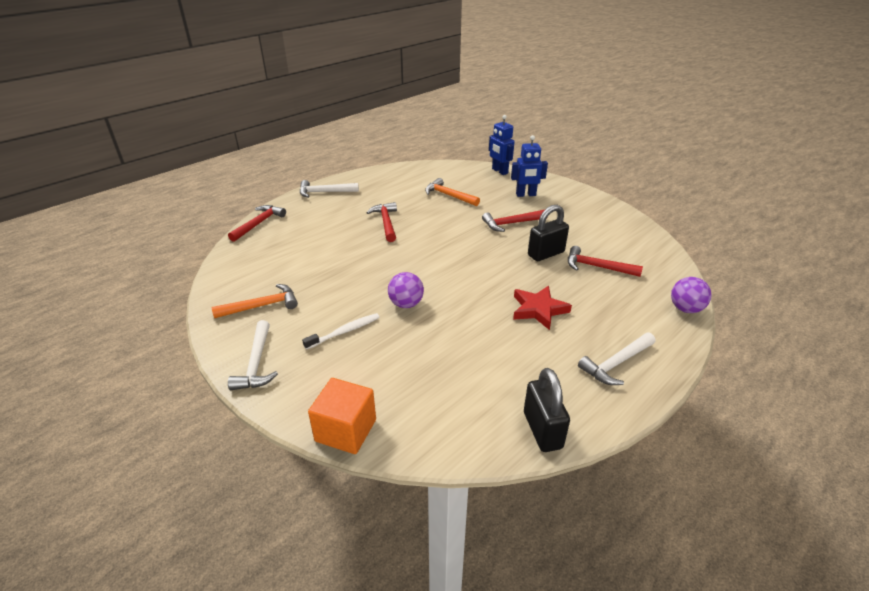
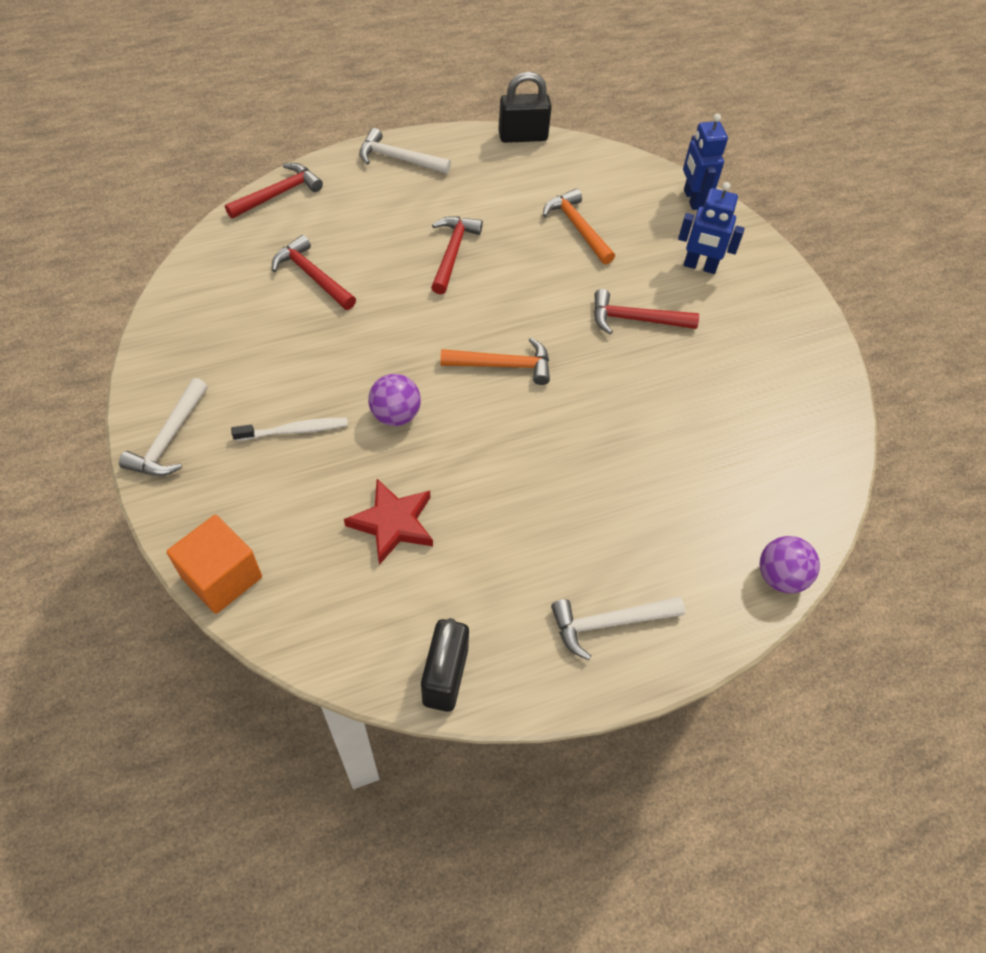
camera: 20 degrees right, 20 degrees up
orange hammer [212,284,298,318] -> orange hammer moved to [440,338,550,385]
red star [513,286,572,330] -> red star moved to [344,479,433,565]
black padlock [528,205,569,261] -> black padlock moved to [498,72,552,143]
red hammer [568,246,643,277] -> red hammer moved to [272,235,356,310]

